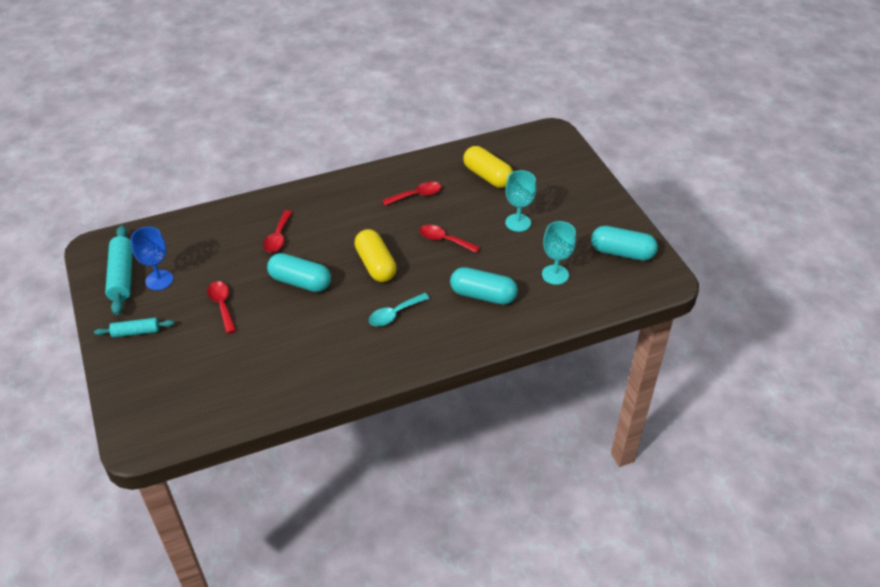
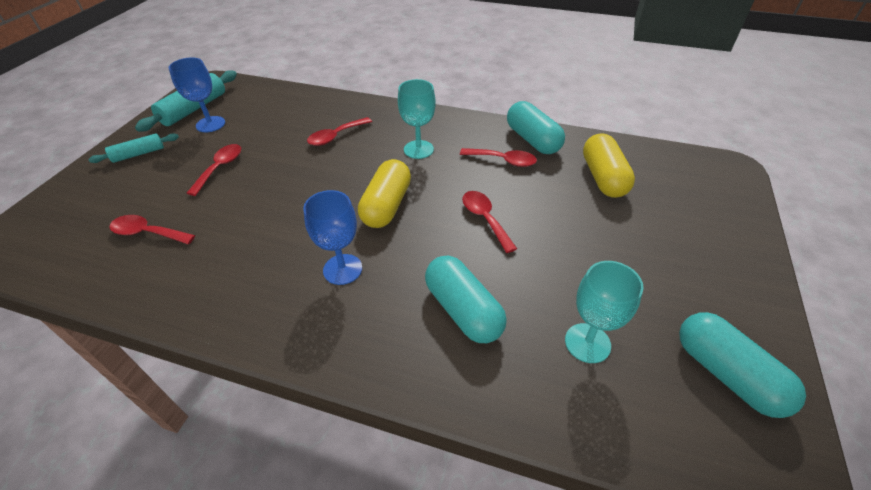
camera: 40 degrees right, 0 degrees up
turquoise rolling pin [94,318,174,338] -> turquoise rolling pin turned 60 degrees counterclockwise [88,133,179,163]
turquoise capsule [267,253,331,292] -> turquoise capsule moved to [507,101,565,154]
turquoise spoon [369,293,430,326] -> blue goblet [303,190,362,285]
turquoise goblet [505,170,536,232] -> turquoise goblet moved to [398,79,436,159]
none -> red spoon [109,215,195,244]

